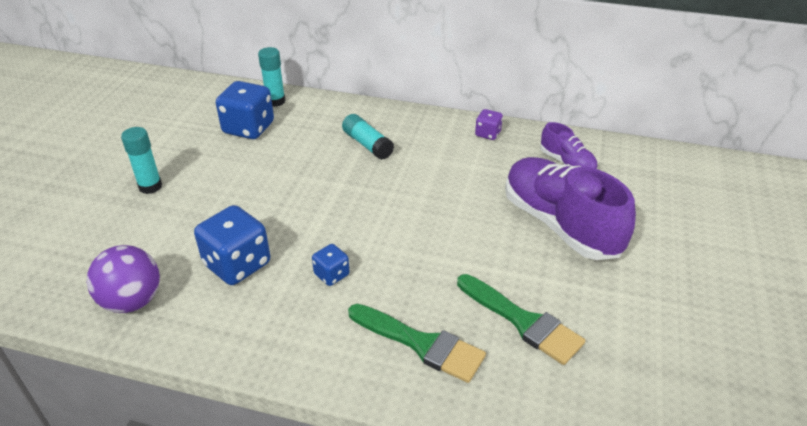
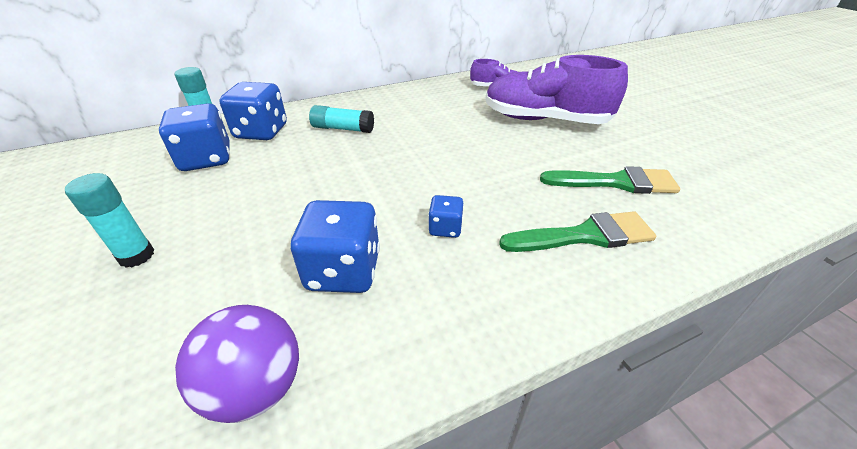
camera: 40 degrees left, 0 degrees up
purple dice [475,109,503,140] -> none
none -> blue dice [219,82,287,140]

